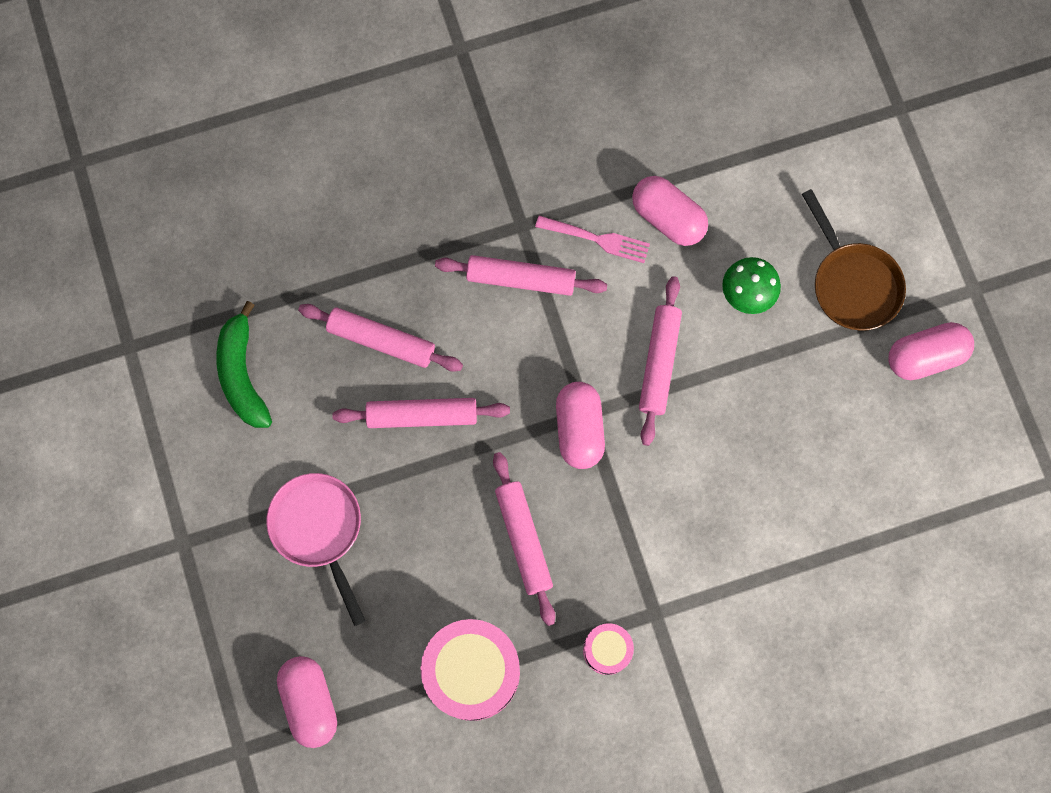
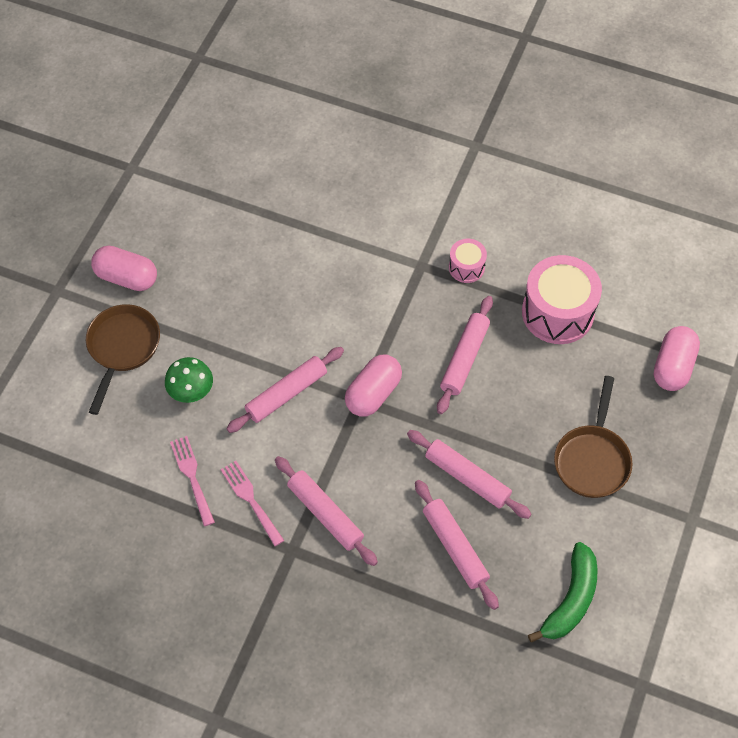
camera: 140 degrees left, 15 degrees down
pink pan [266,473,366,626] -> brown pan [554,376,633,498]
pink capsule [632,176,708,246] -> pink fork [170,436,215,526]

